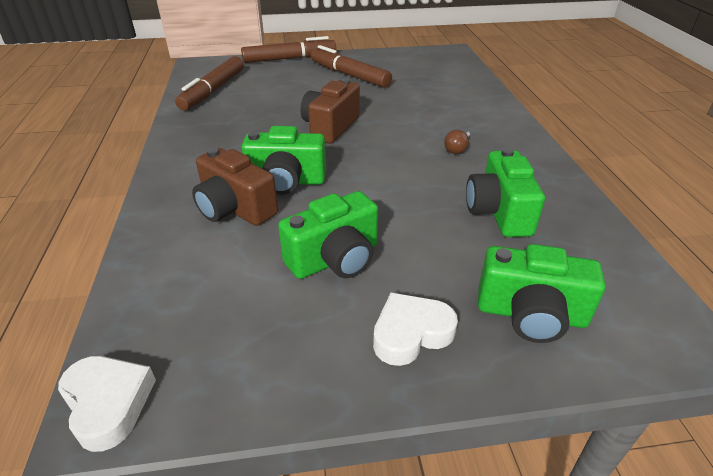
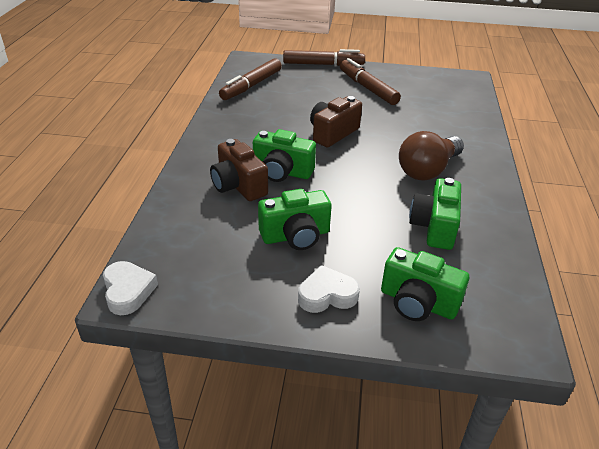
camera: 15 degrees right, 0 degrees up
brown light bulb [444,130,470,154] -> brown light bulb [399,131,464,181], size x2.39

